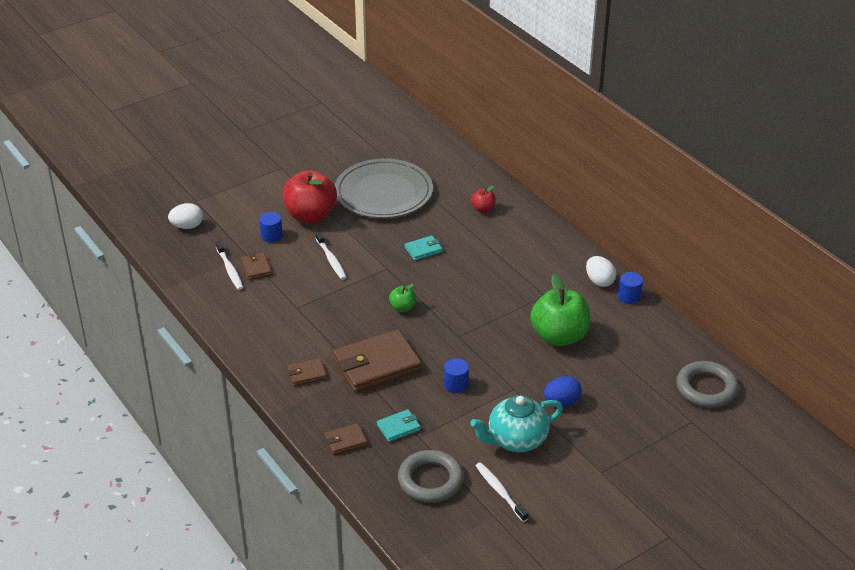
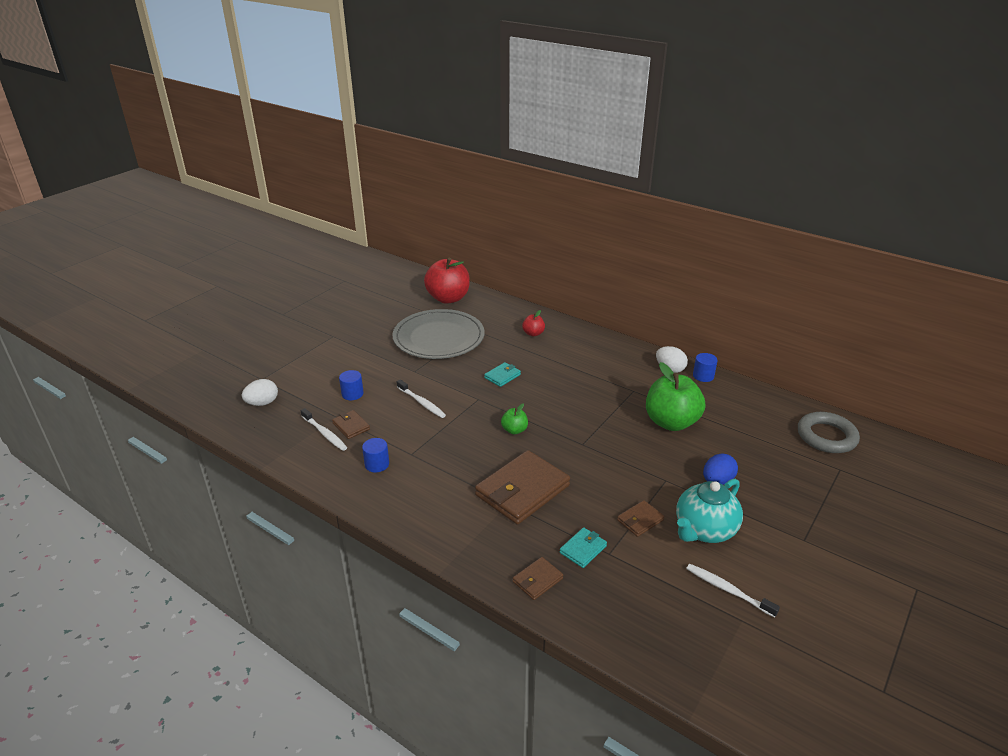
camera: 20 degrees left, 5 degrees down
red apple [283,170,337,223] -> red apple moved to [424,258,470,304]
brown wallet [287,358,327,386] -> brown wallet moved to [617,500,664,537]
grey ring [398,450,464,503] -> none
blue cylinder [444,358,469,393] -> blue cylinder moved to [362,438,389,473]

